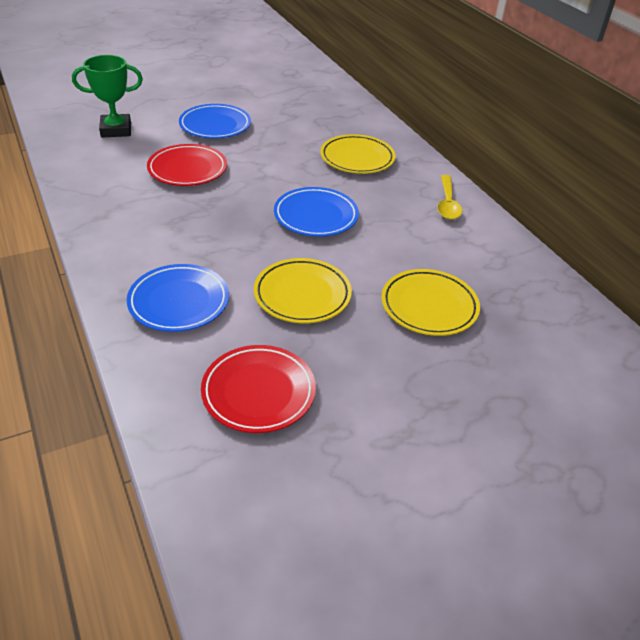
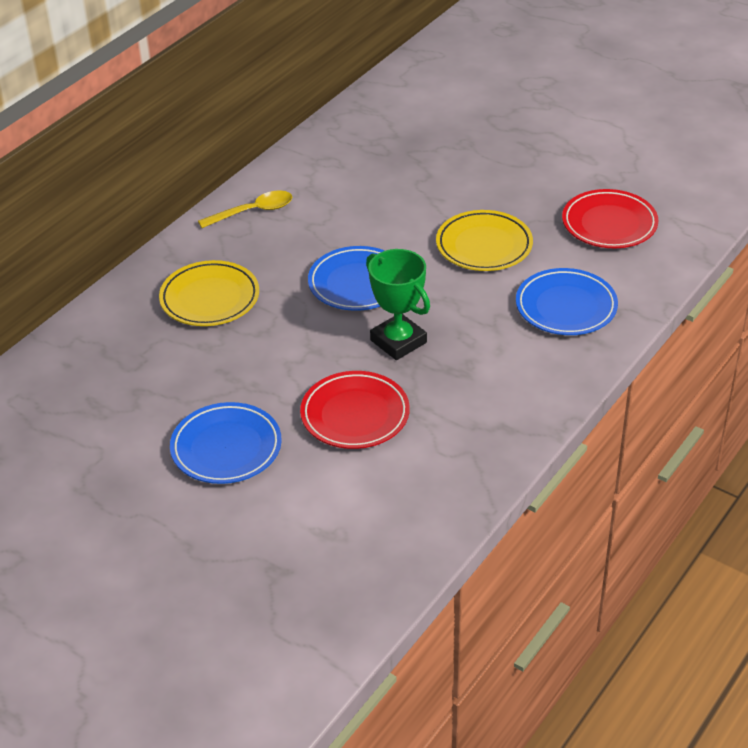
camera: 115 degrees left, 0 degrees up
green trophy [72,55,143,138] -> green trophy moved to [366,249,430,360]
yellow plate [381,269,480,336] -> none

